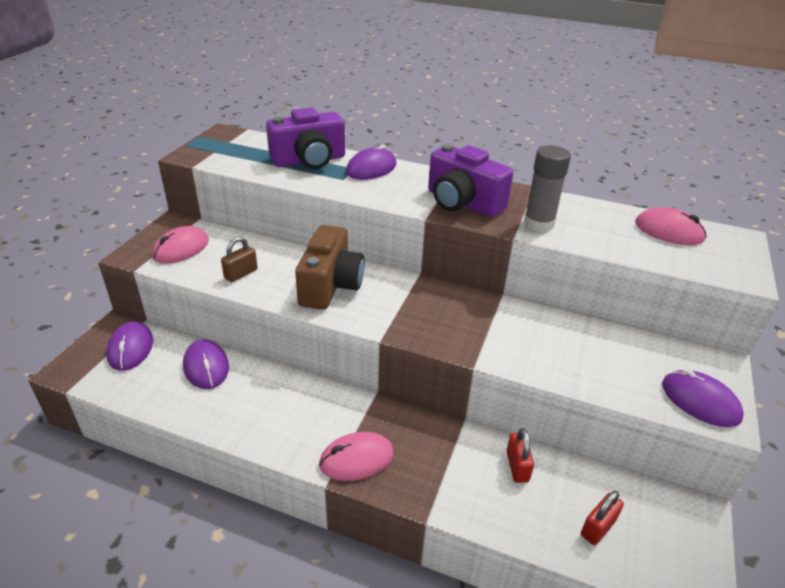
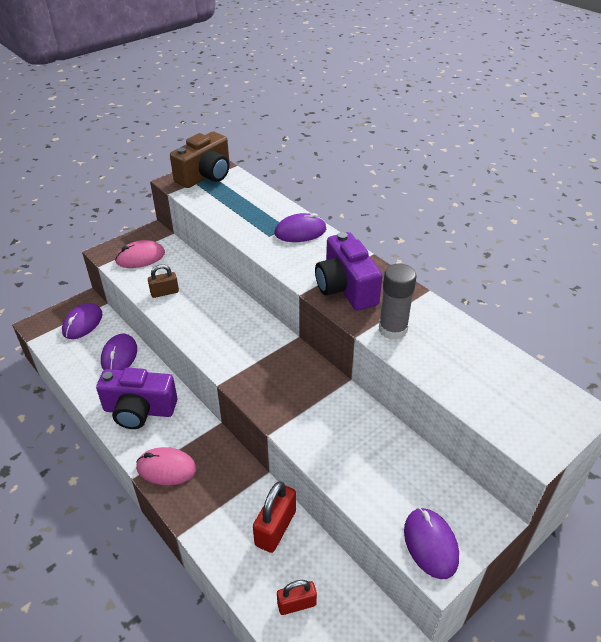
camera: 30 degrees right, 5 degrees up
purple camera [266,107,345,169] -> purple camera moved to [96,367,177,429]
brown camera [295,225,365,310] -> brown camera moved to [170,132,229,188]
red padlock [507,428,534,483] -> red padlock [253,481,296,553], size x1.57
pink mouse [635,207,707,245] -> none

